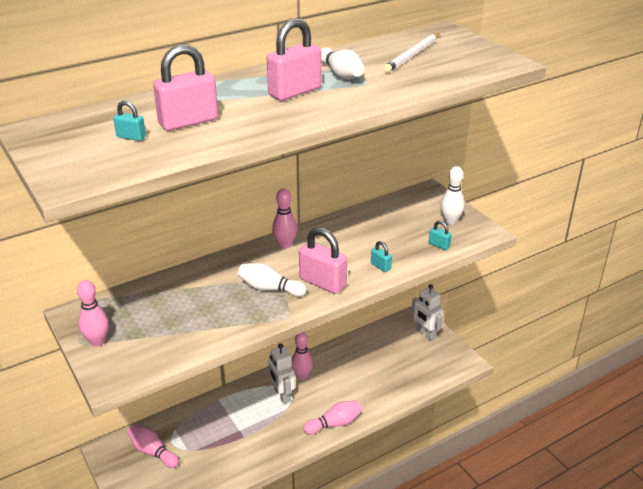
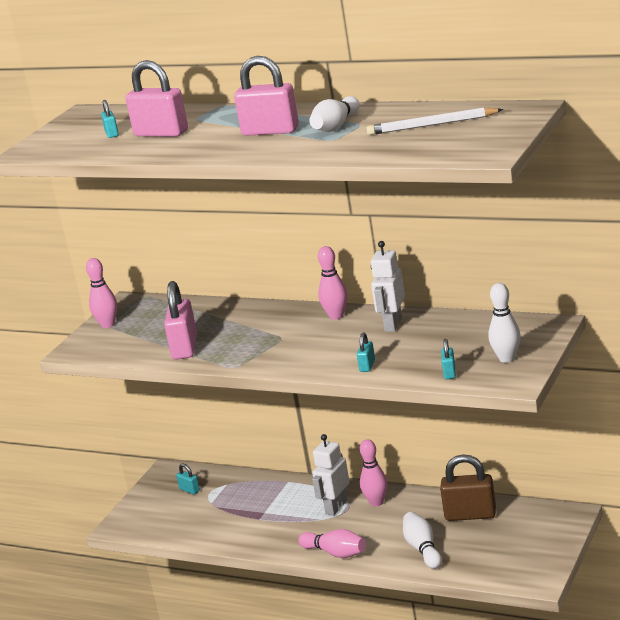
camera: 60 degrees right, 10 degrees down
pink bowling pin [127,424,179,468] -> turquoise padlock [176,463,200,495]
white bowling pin [238,263,307,297] -> white bowling pin moved to [403,512,442,569]
pink padlock [299,227,347,294] -> pink padlock moved to [164,281,197,360]
white robot [412,284,443,341] -> white robot moved to [371,241,405,332]
none -> brown padlock [440,454,496,521]

